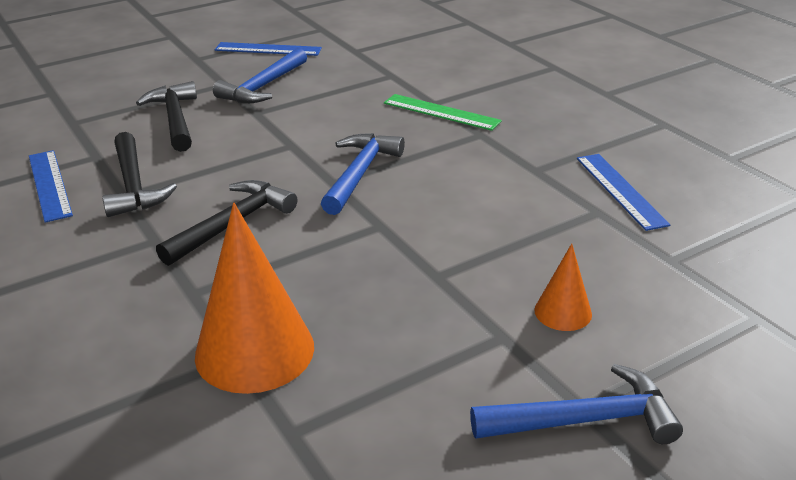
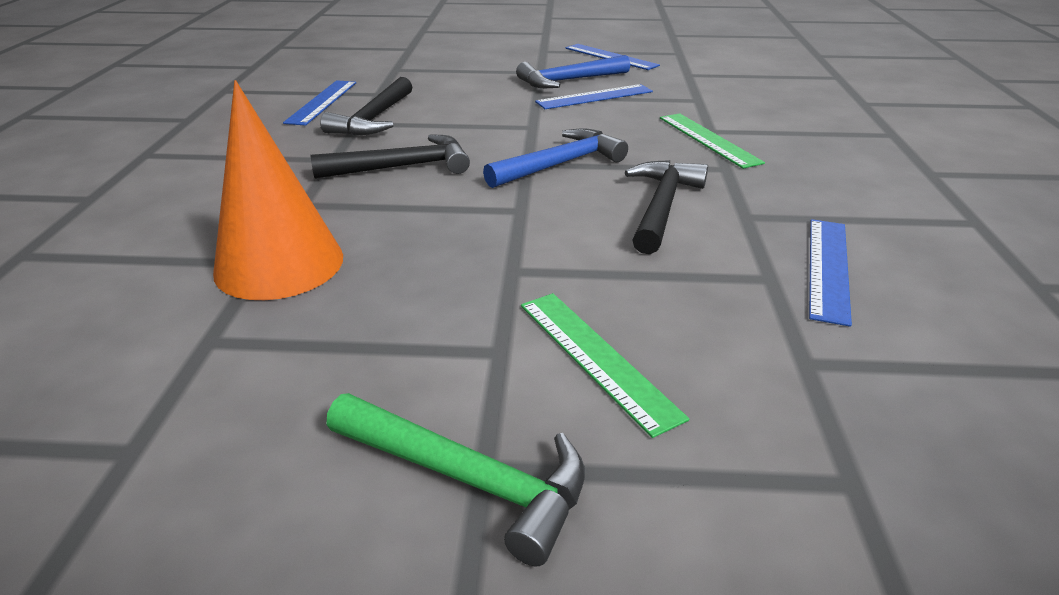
camera: 35 degrees right, 0 degrees up
black hammer [136,81,197,152] -> black hammer moved to [625,160,708,254]
blue hammer [470,364,683,444] -> green hammer [326,393,585,566]
orange cone [534,244,592,331] -> green ruler [521,293,689,438]
none -> blue ruler [535,84,653,109]

